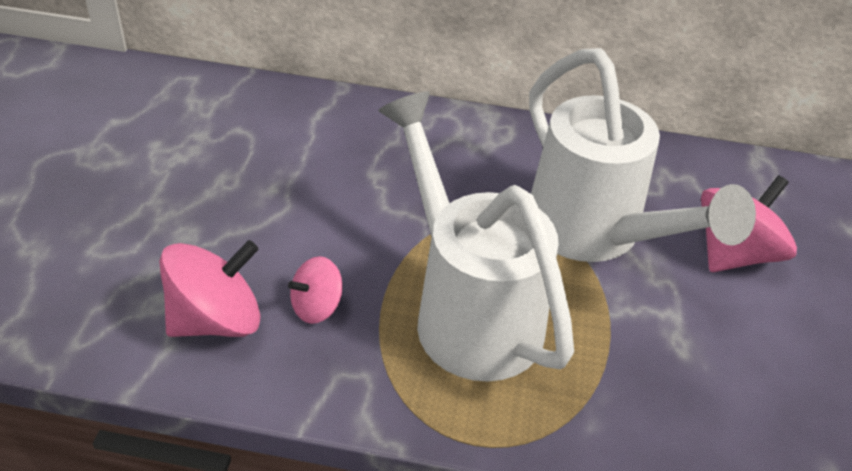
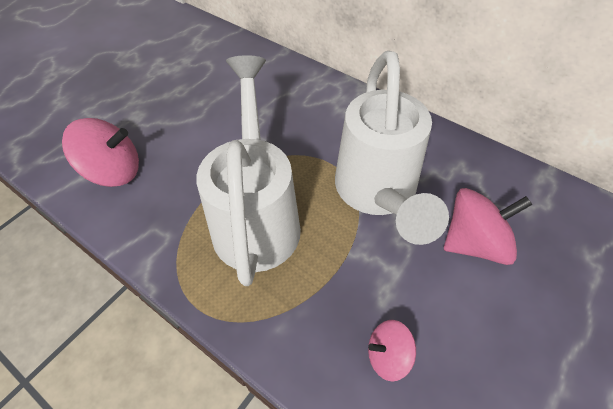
camera: 30 degrees right, 10 degrees up
pink spinning top [288,256,342,324] -> pink spinning top moved to [368,320,416,381]

